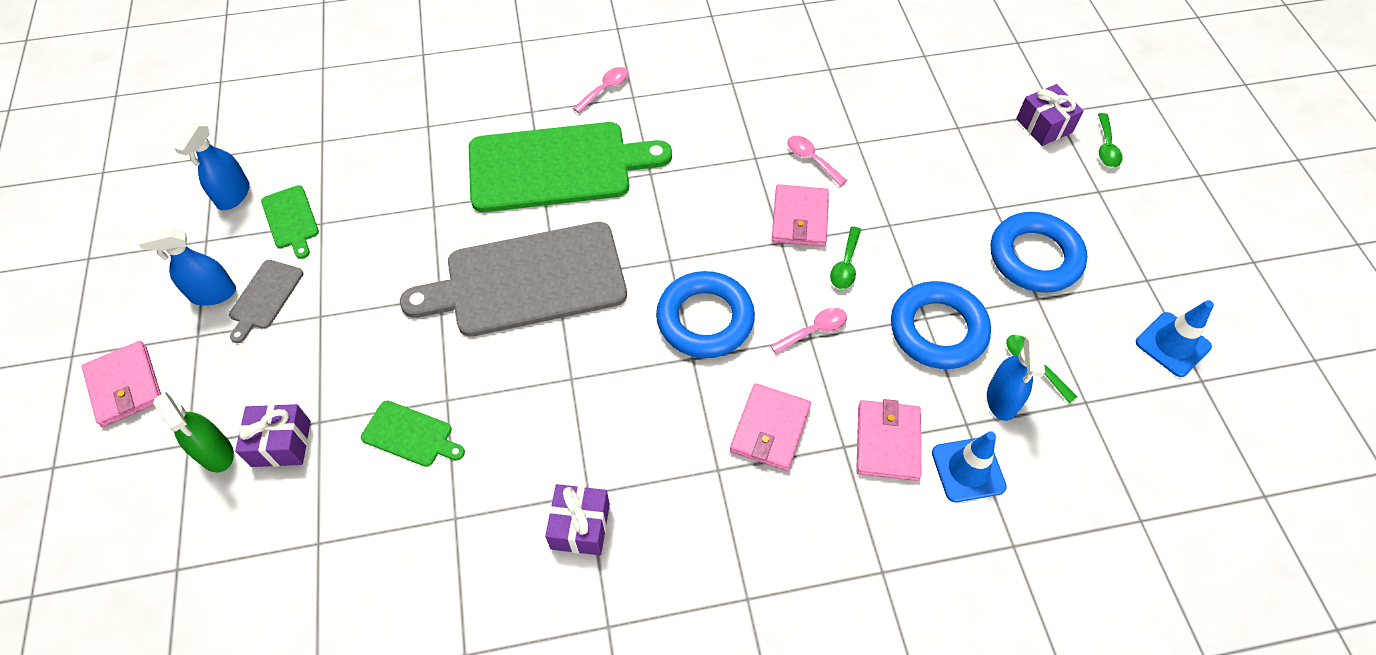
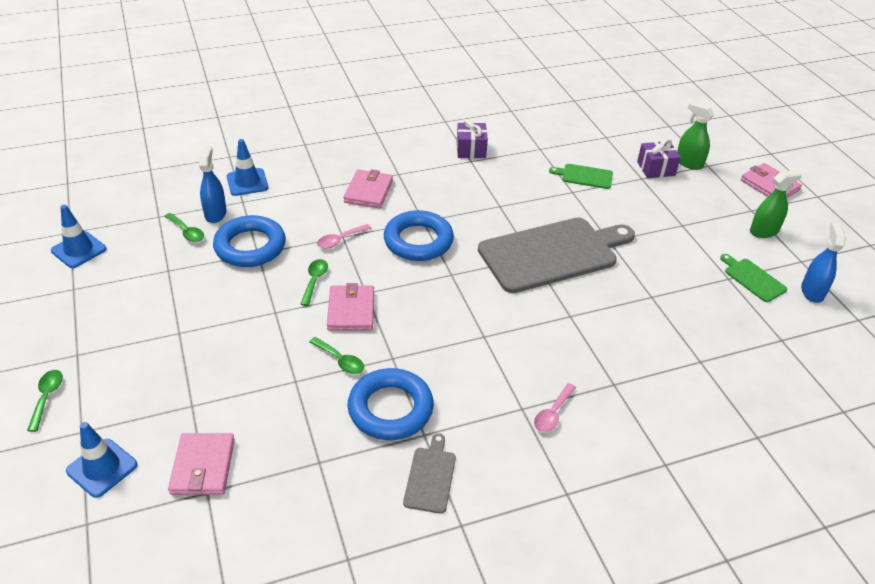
camera: 170 degrees right, 15 degrees down
blue spray bottle [138,228,236,306] -> green spray bottle [750,170,802,238]
grey cutting board [229,260,303,343] -> grey cutting board moved to [403,433,456,514]
green cutting board [469,122,672,212] -> none
pink spoon [787,136,847,186] -> green spoon [309,337,364,374]
pink wallet [856,399,921,481] -> pink wallet moved to [168,433,235,495]
blue ring [991,212,1087,293] -> blue ring moved to [347,368,434,440]
purple gift [1016,84,1084,146] -> none
none -> blue traffic cone [66,422,137,498]

